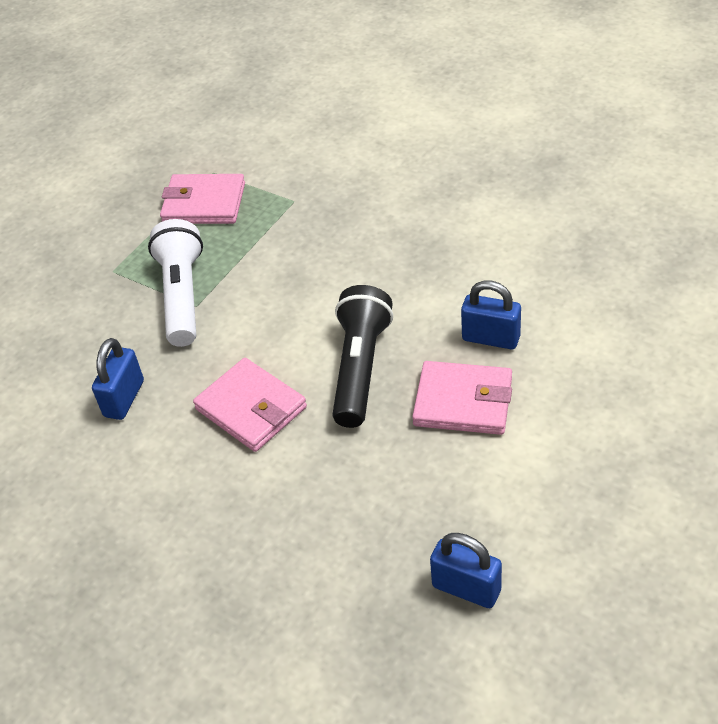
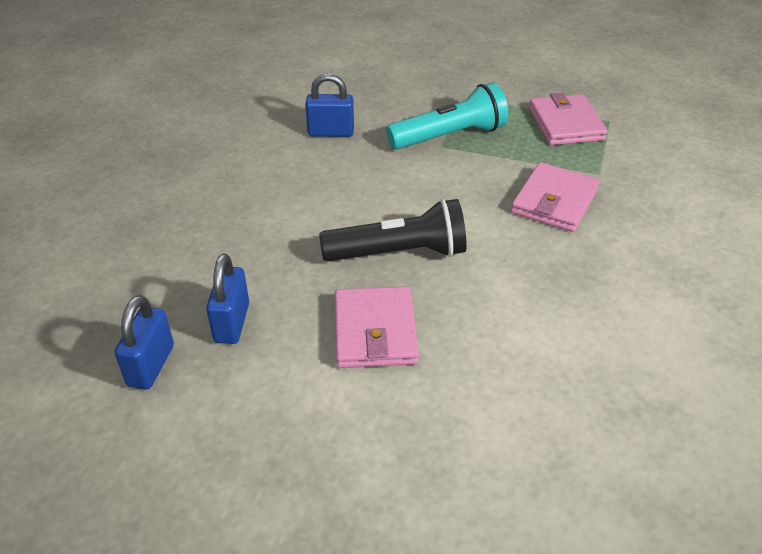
camera: 70 degrees right, 5 degrees down
white flashlight [148,219,203,347] -> turquoise flashlight [386,82,508,150]
pink wallet [193,358,307,452] -> pink wallet moved to [511,162,600,232]
blue padlock [461,280,521,349] -> blue padlock moved to [206,254,249,344]

